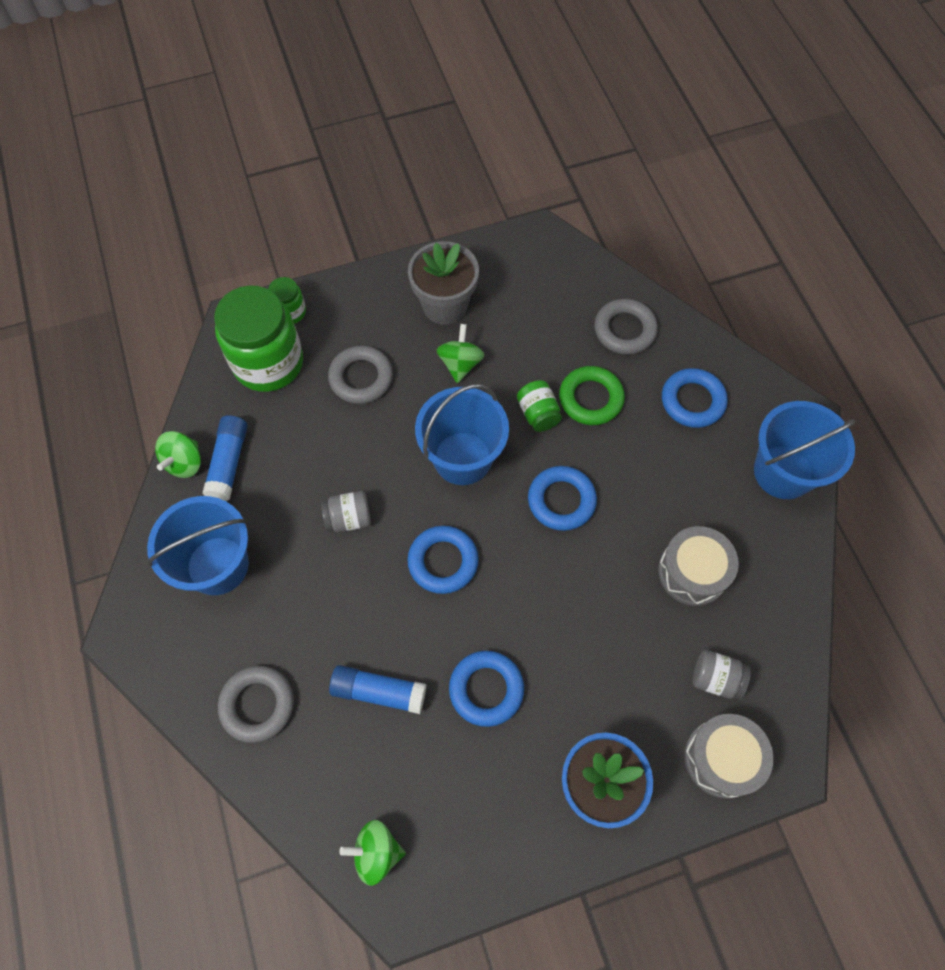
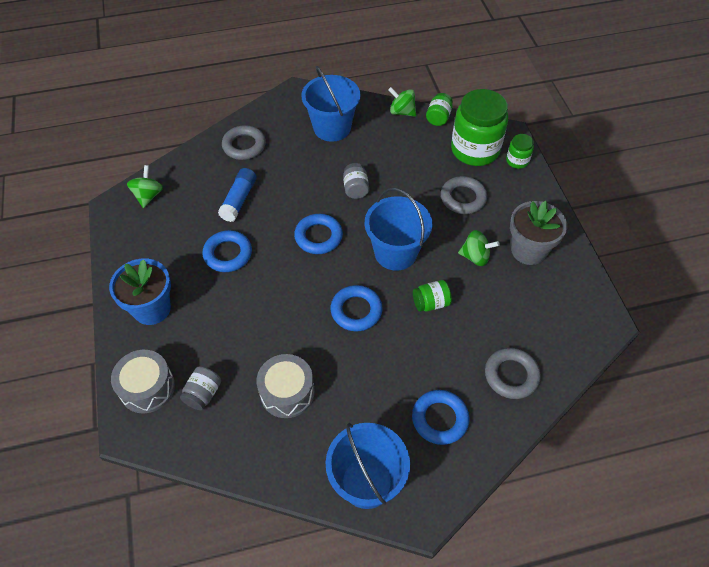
camera: 95 degrees right, 10 degrees down
blue glue stick [203,415,248,501] -> none
green ring [559,366,625,425] -> none
none -> green jar [426,93,453,126]

